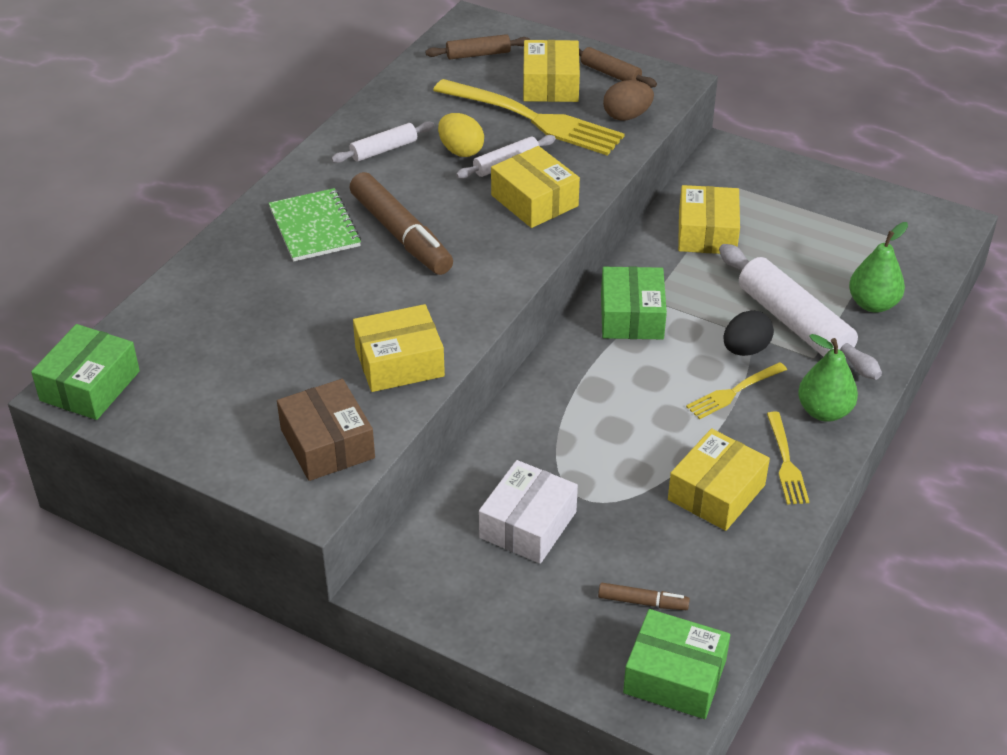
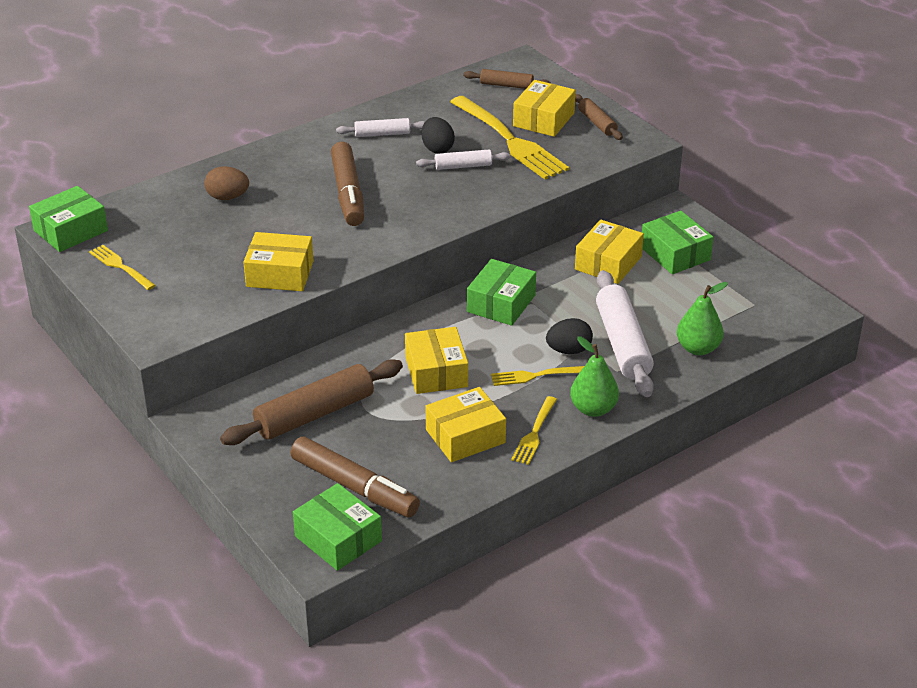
camera: 25 degrees right, 5 degrees down
green notebook [269,188,361,262] -> none
brown box [277,379,375,481] -> none
yellow egg [438,113,484,157] -> black egg [421,117,455,154]
white box [479,460,578,564] -> brown rolling pin [220,359,403,445]
yellow box [491,146,580,228] -> yellow box moved to [405,327,468,394]
brown marker [598,583,690,610] -> brown marker [290,437,420,517], size x2.11
brown egg [603,80,654,121] -> brown egg moved to [204,166,249,200]
none -> yellow fork [89,245,156,290]
none -> green box [642,211,713,274]

